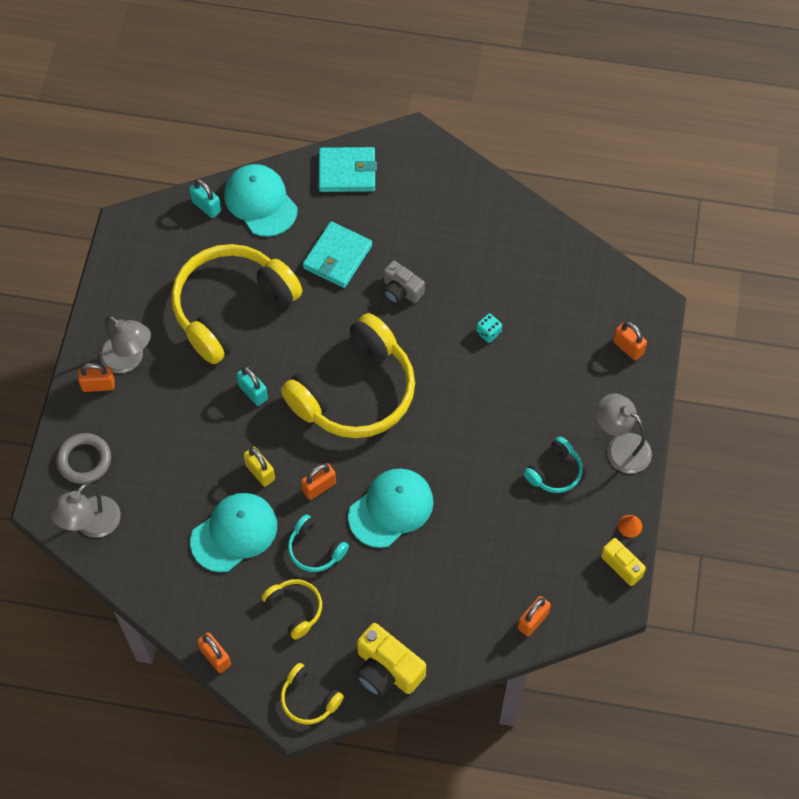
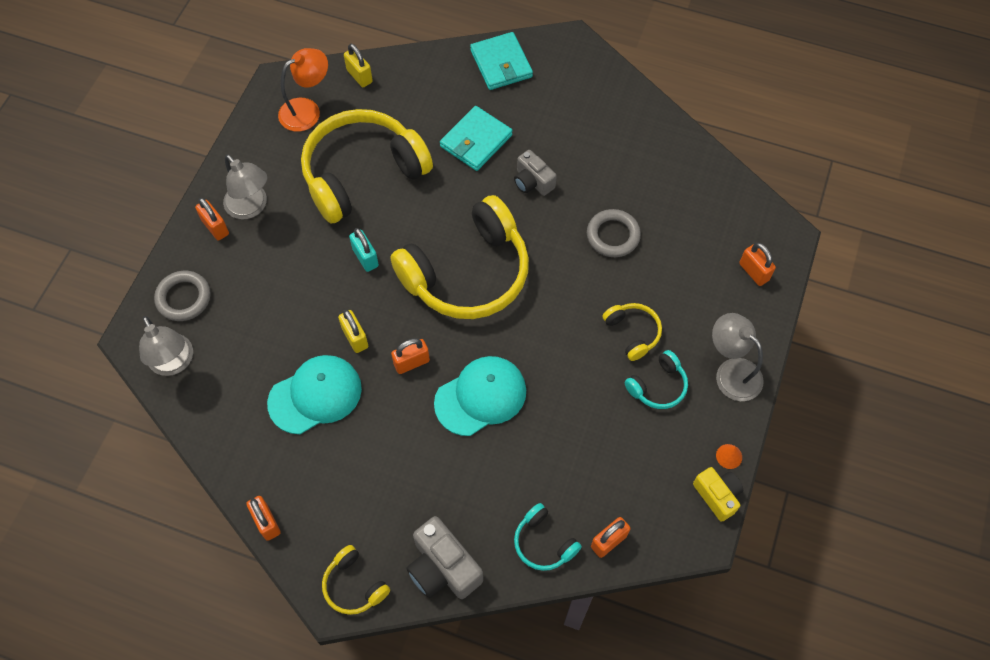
camera: 10 degrees right, 0 degrees up
grey lamp [50,483,121,538] -> grey lamp turned 75 degrees counterclockwise [139,316,193,376]
orange padlock [78,363,115,392] -> orange padlock turned 45 degrees clockwise [195,198,229,241]
turquoise padlock [189,179,221,218] -> yellow padlock [344,44,373,87]
turquoise cap [224,164,298,237] -> none
yellow headphones [261,579,322,640] -> yellow headphones moved to [602,303,662,361]
turquoise headphones [288,515,349,572] -> turquoise headphones moved to [514,503,582,571]
turquoise wallet [319,147,377,192] -> turquoise wallet turned 60 degrees clockwise [470,32,533,90]
yellow camera [355,623,426,697] -> grey camera [406,516,483,599]
turquoise dice [476,313,502,343] -> grey ring [587,209,641,257]
none -> orange lamp [278,48,328,132]

